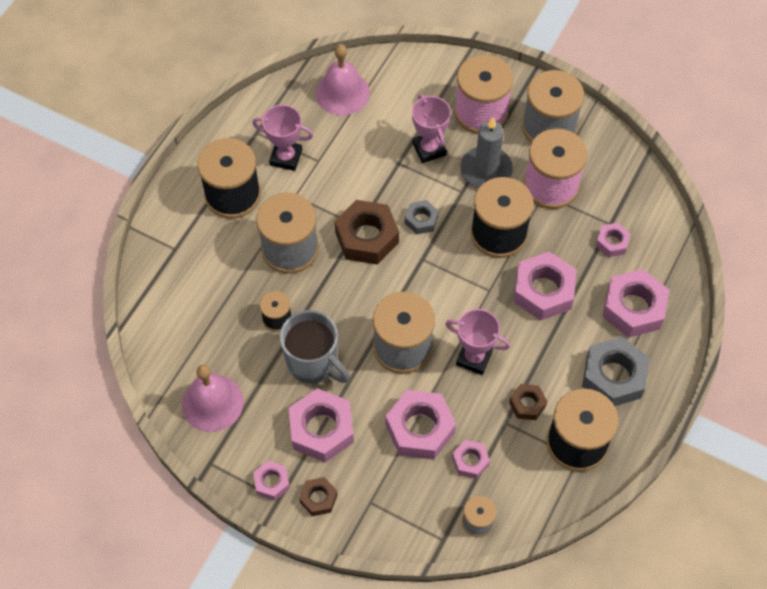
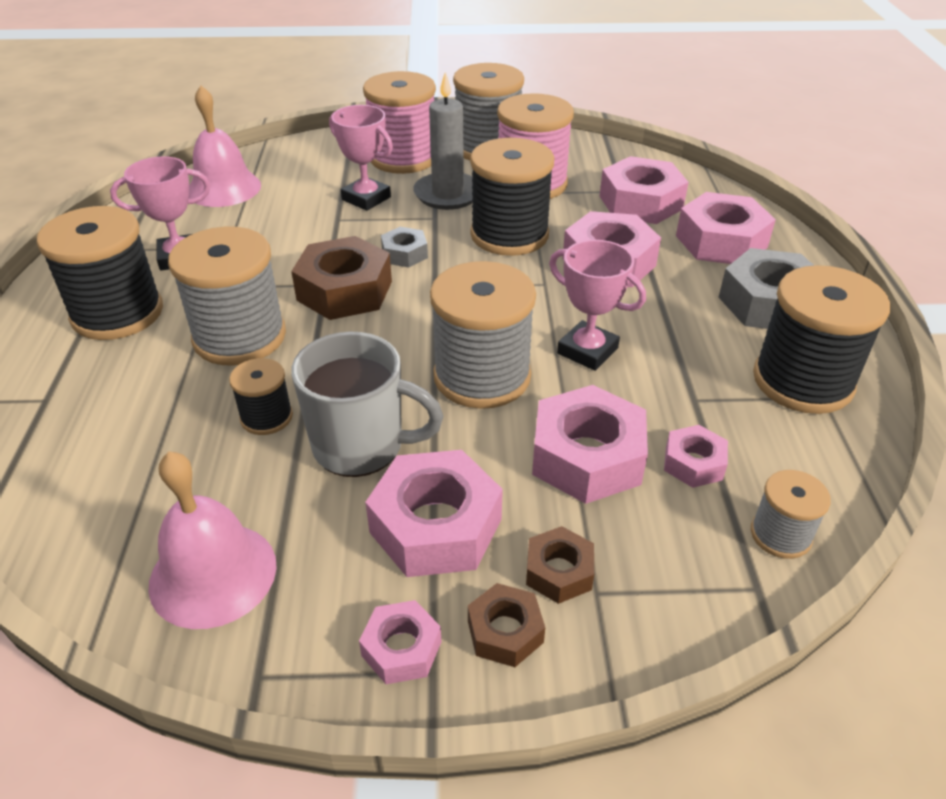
camera: 30 degrees left, 20 degrees down
pink trophy [446,309,510,375] -> pink trophy turned 45 degrees clockwise [549,240,646,371]
brown nut [509,384,547,420] -> brown nut moved to [526,526,594,604]
pink nut [596,223,631,257] -> pink nut [600,156,689,224], size x1.87

